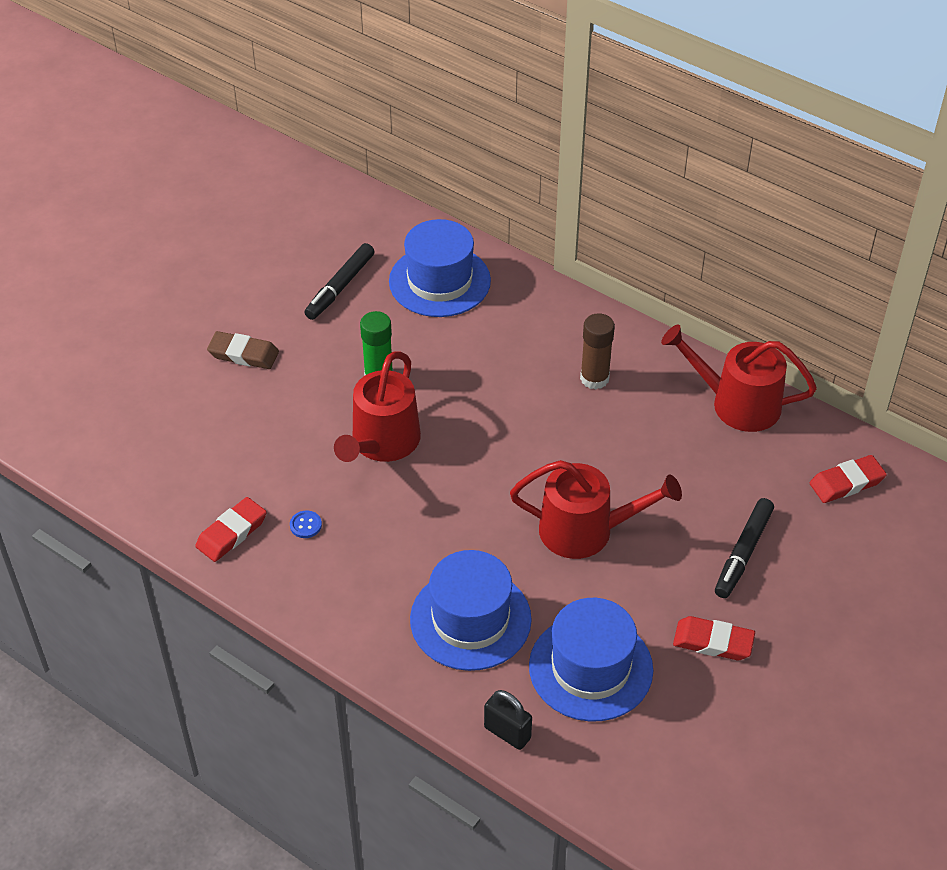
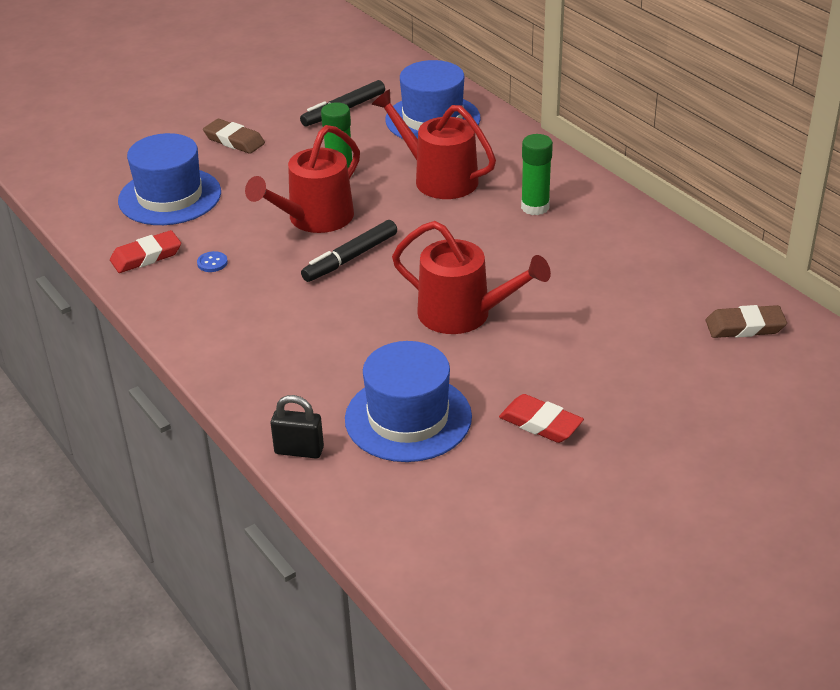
camera: 20 degrees right, 10 degrees down
blue hat [410,550,532,671] -> blue hat moved to [118,133,221,225]
black padlock [484,690,532,750] -> black padlock turned 45 degrees counterclockwise [271,395,324,458]
brown glue stick [580,313,615,389] -> green glue stick [521,134,553,215]
red watering can [661,324,817,432] -> red watering can moved to [372,89,496,199]
black marker [715,498,774,598] -> black marker moved to [301,220,397,282]
red eraser [810,455,887,503] -> brown eraser [706,305,787,338]

